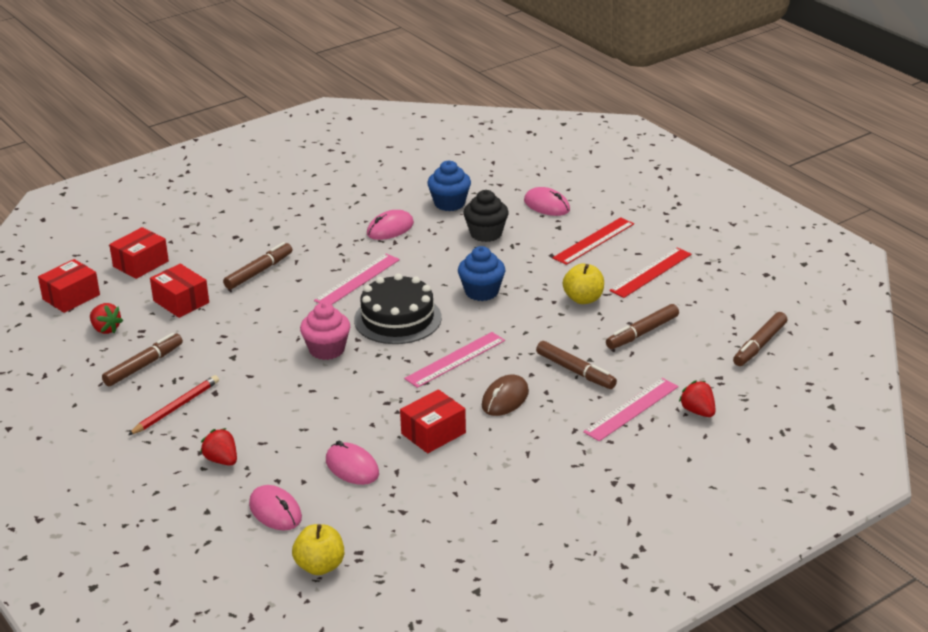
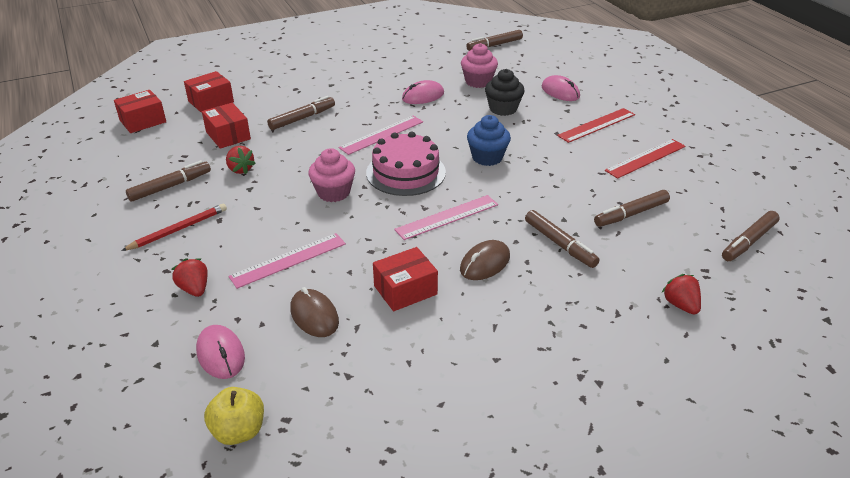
camera: 10 degrees right, 5 degrees up
red strawberry [90,303,123,334] -> red strawberry moved to [226,146,256,174]
pink mouse [326,441,379,485] -> brown mouse [290,287,339,337]
black cake [354,273,442,344] -> pink cake [366,131,446,196]
blue cupcake [427,161,471,211] -> pink cupcake [461,43,498,88]
yellow apple [563,263,604,304] -> none
pink ruler [583,378,679,441] -> pink ruler moved to [228,233,346,289]
none -> brown marker [466,30,523,51]

